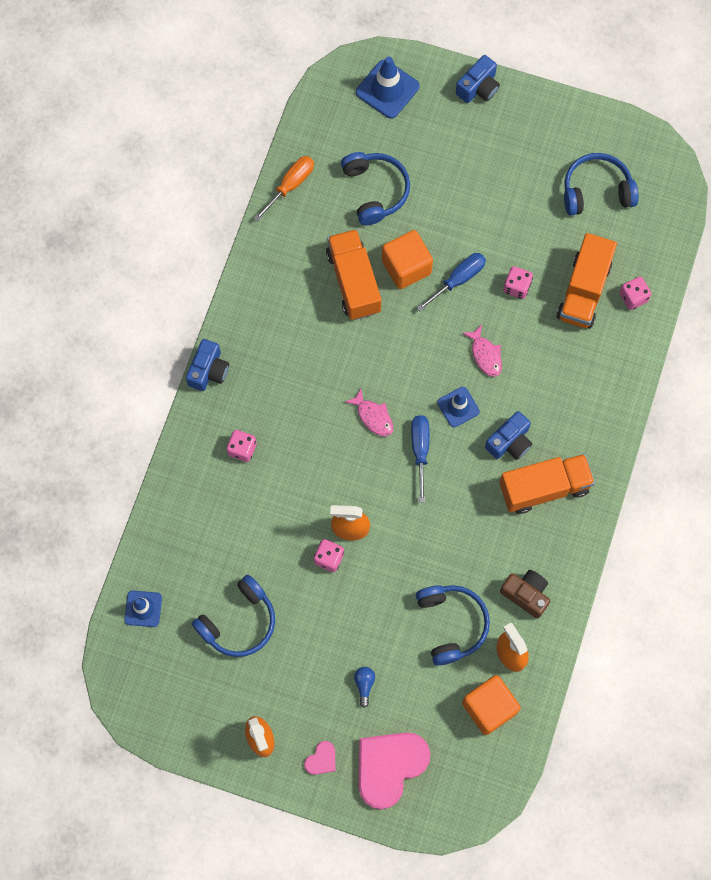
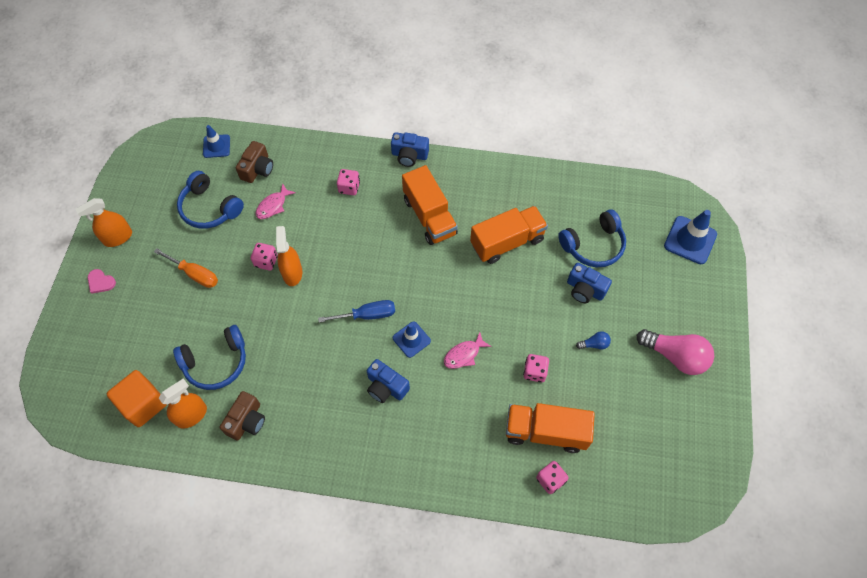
camera: 80 degrees right, 10 degrees down
orange screwdriver [254,156,314,221] -> orange screwdriver moved to [154,248,218,288]
pink fish [345,389,393,436] -> pink fish moved to [256,183,296,219]
blue light bulb [354,667,375,708] -> blue light bulb moved to [576,331,611,349]
pink heart [359,732,431,810] -> none
orange cube [382,230,433,289] -> none
blue screwdriver [416,253,486,312] -> none
blue camera [456,55,500,103] -> blue camera moved to [567,263,612,303]
orange truck [499,454,595,514] -> orange truck moved to [402,165,458,245]
blue headphones [564,153,639,216] -> none
none -> brown camera [236,141,273,183]
none -> pink light bulb [637,329,714,375]

